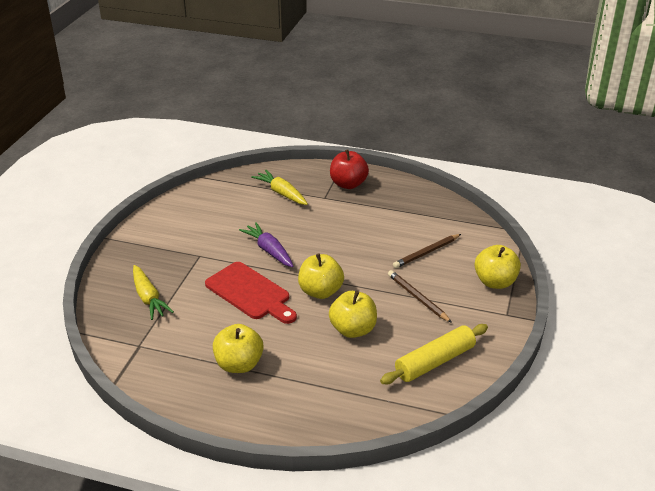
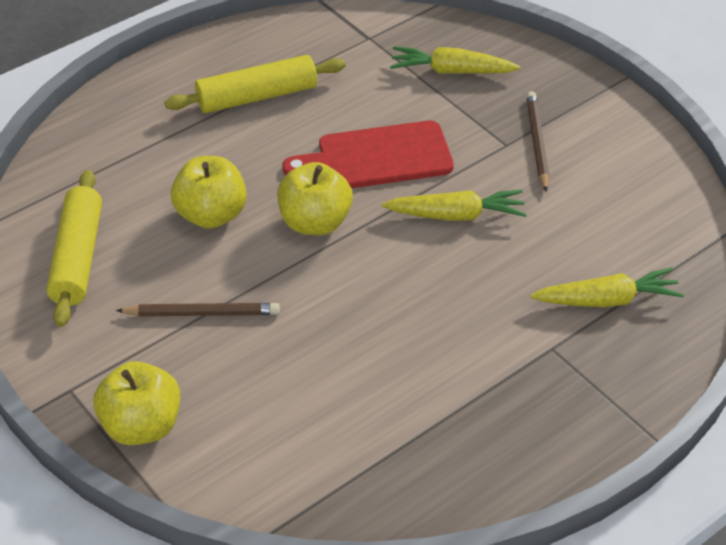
camera: 125 degrees right, 10 degrees up
yellow apple [213,324,264,373] -> yellow rolling pin [165,55,346,113]
purple carrot [239,222,293,267] -> yellow carrot [382,190,527,221]
red apple [330,149,369,189] -> none
brown pencil [393,234,461,268] -> brown pencil moved to [526,91,549,192]

